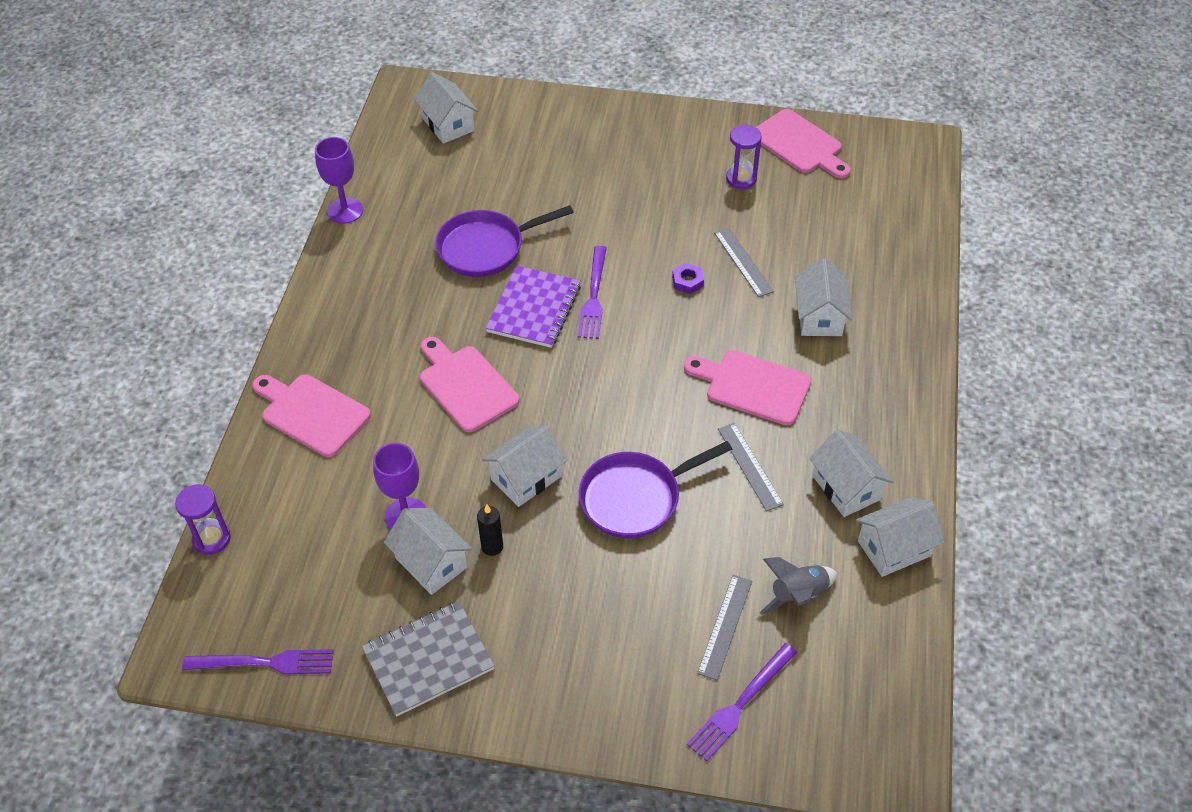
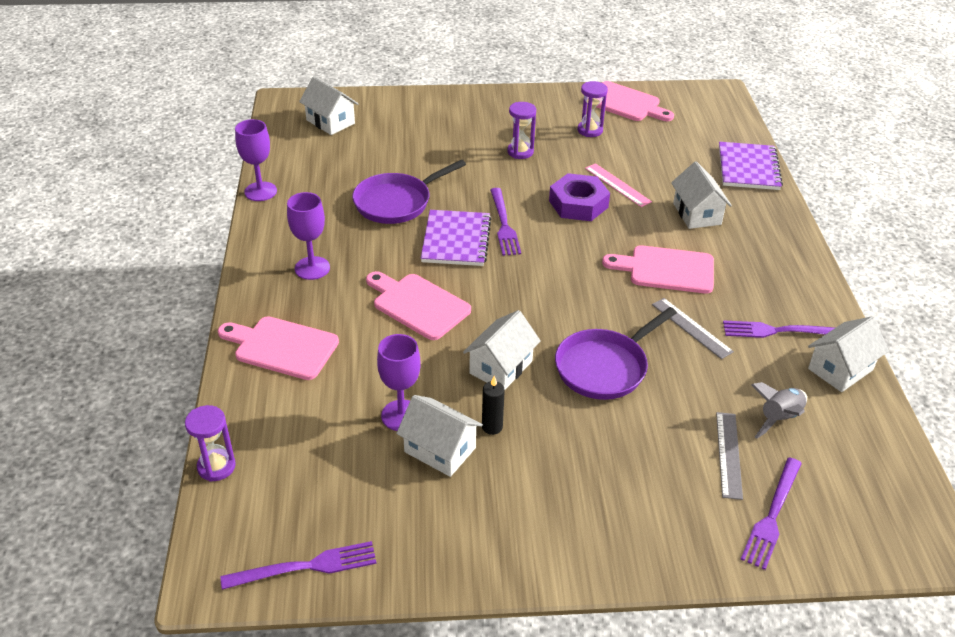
camera: 15 degrees left, 10 degrees down
grey notebook [362,601,495,717] -> none
purple nut [672,263,704,294] -> purple nut [549,173,610,221], size x2.06
grey ruler [714,228,774,297] -> pink ruler [585,163,652,207]
white house [809,430,894,517] -> purple fork [723,320,834,338]
none -> purple goblet [287,192,330,280]
none -> purple hourglass [507,102,536,159]
none -> purple notebook [719,142,783,190]

